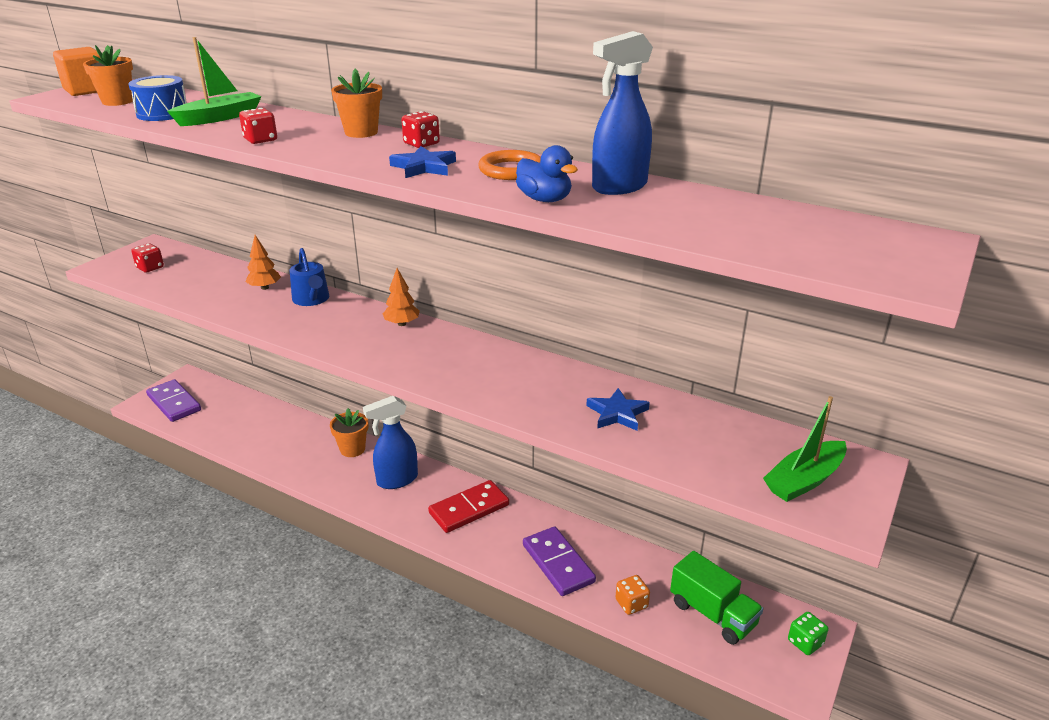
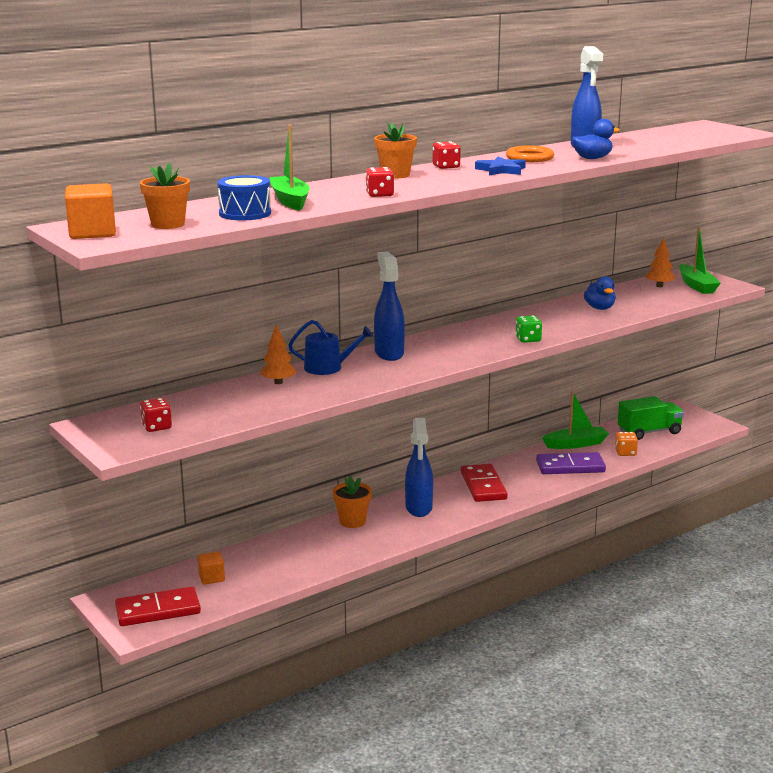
camera: 65 degrees left, 10 degrees down
purple domino [146,379,201,422] -> red domino [115,586,201,626]
orange tree [383,268,420,326] -> orange tree moved to [645,237,675,287]
blue star [586,388,650,431] -> blue duck [584,276,616,310]
green dice [788,612,828,655] -> green dice moved to [516,315,542,343]
none -> orange cube [198,552,225,585]
none -> blue spray bottle [374,252,405,361]
none -> green boat [542,391,609,449]

